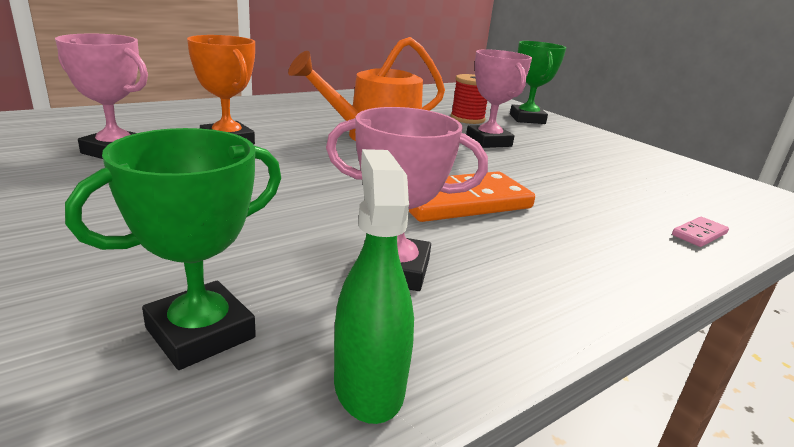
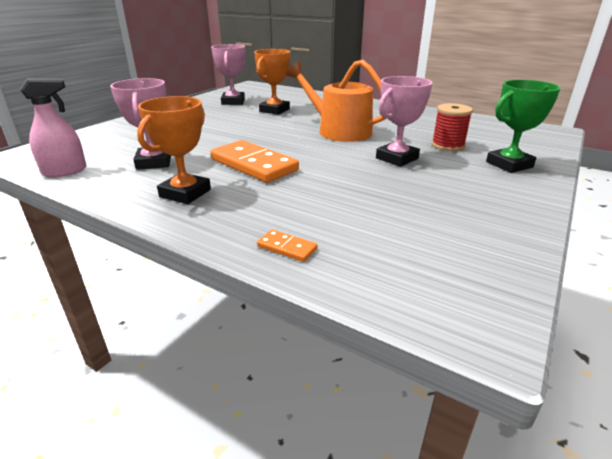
camera: 70 degrees right, 5 degrees up
green trophy [65,128,281,370] -> none
green spray bottle [334,149,414,424] -> pink spray bottle [20,78,87,178]
pink domino [672,217,729,247] -> orange domino [257,229,318,262]
none -> orange trophy [137,96,211,204]

